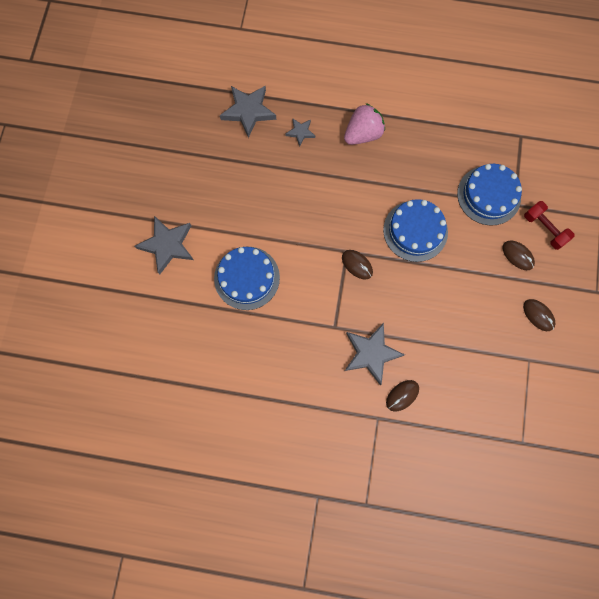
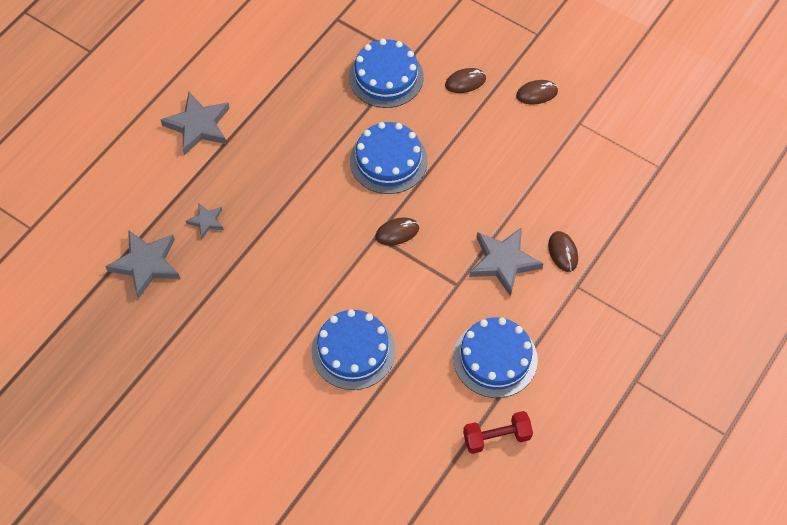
camera: 65 degrees left, 15 degrees down
grey star [135,216,194,274] -> grey star moved to [161,92,230,155]
pink strawberry [344,103,385,145] -> none
red dumbbell [524,201,575,250] -> red dumbbell moved to [463,411,533,454]
none -> blue cake [453,318,538,398]

